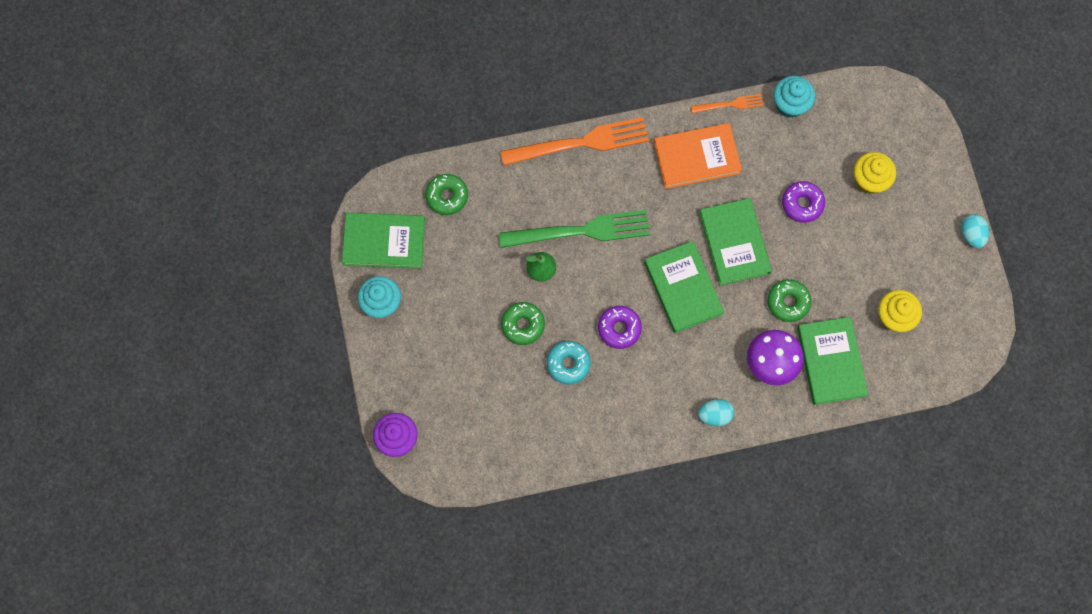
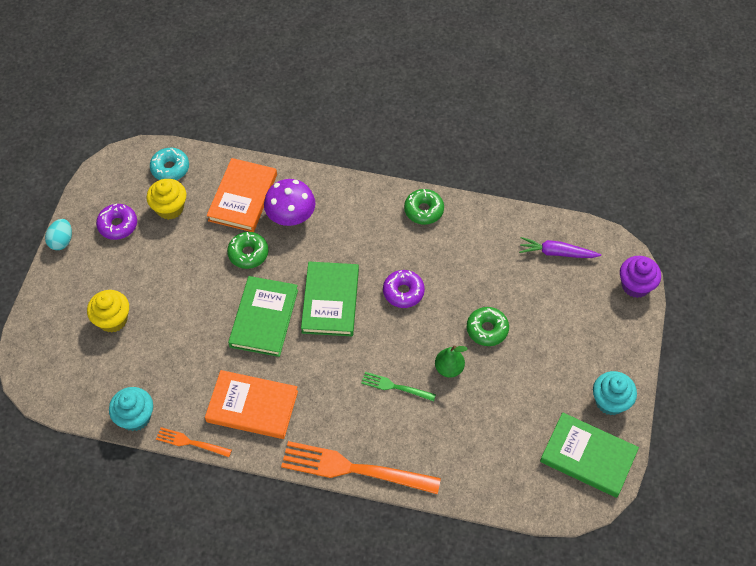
camera: 155 degrees left, 15 degrees down
green donut [425,174,468,215] -> green donut moved to [404,189,444,225]
green fork [499,210,650,248] -> green fork [361,372,436,401], size x0.49
turquoise donut [547,341,591,384] -> turquoise donut moved to [150,148,189,180]
turquoise egg [698,399,734,427] -> none
purple donut [782,181,825,223] -> purple donut moved to [96,204,137,240]
green book [797,317,868,405] -> orange book [207,158,277,232]
none -> purple carrot [519,237,601,258]

